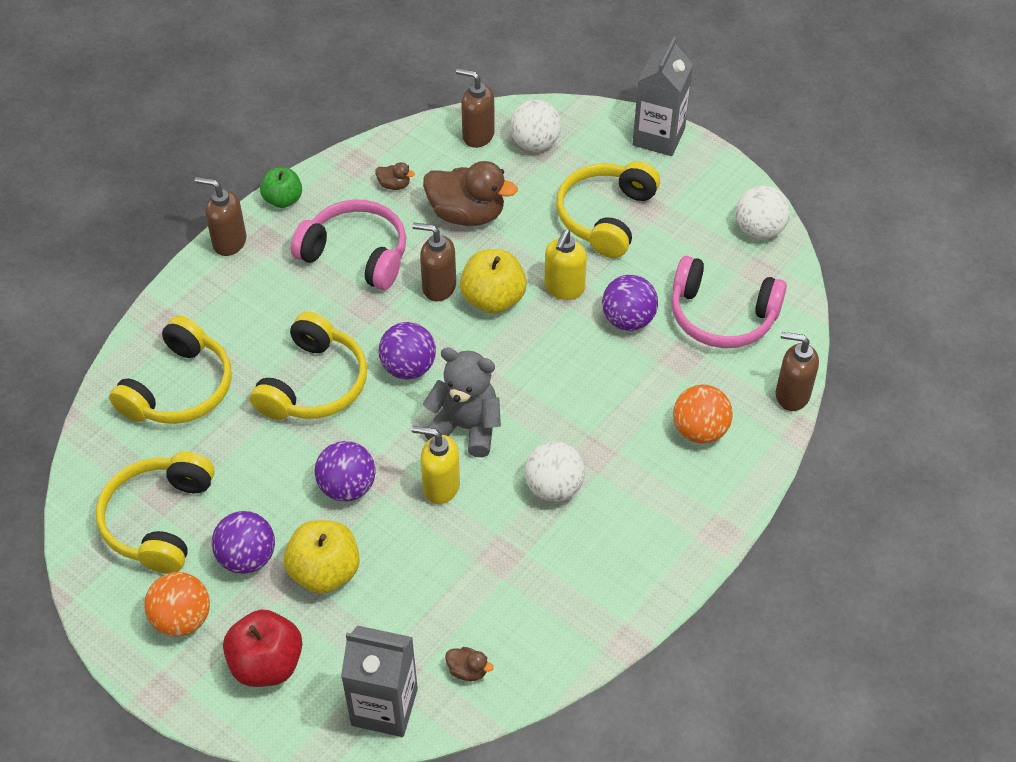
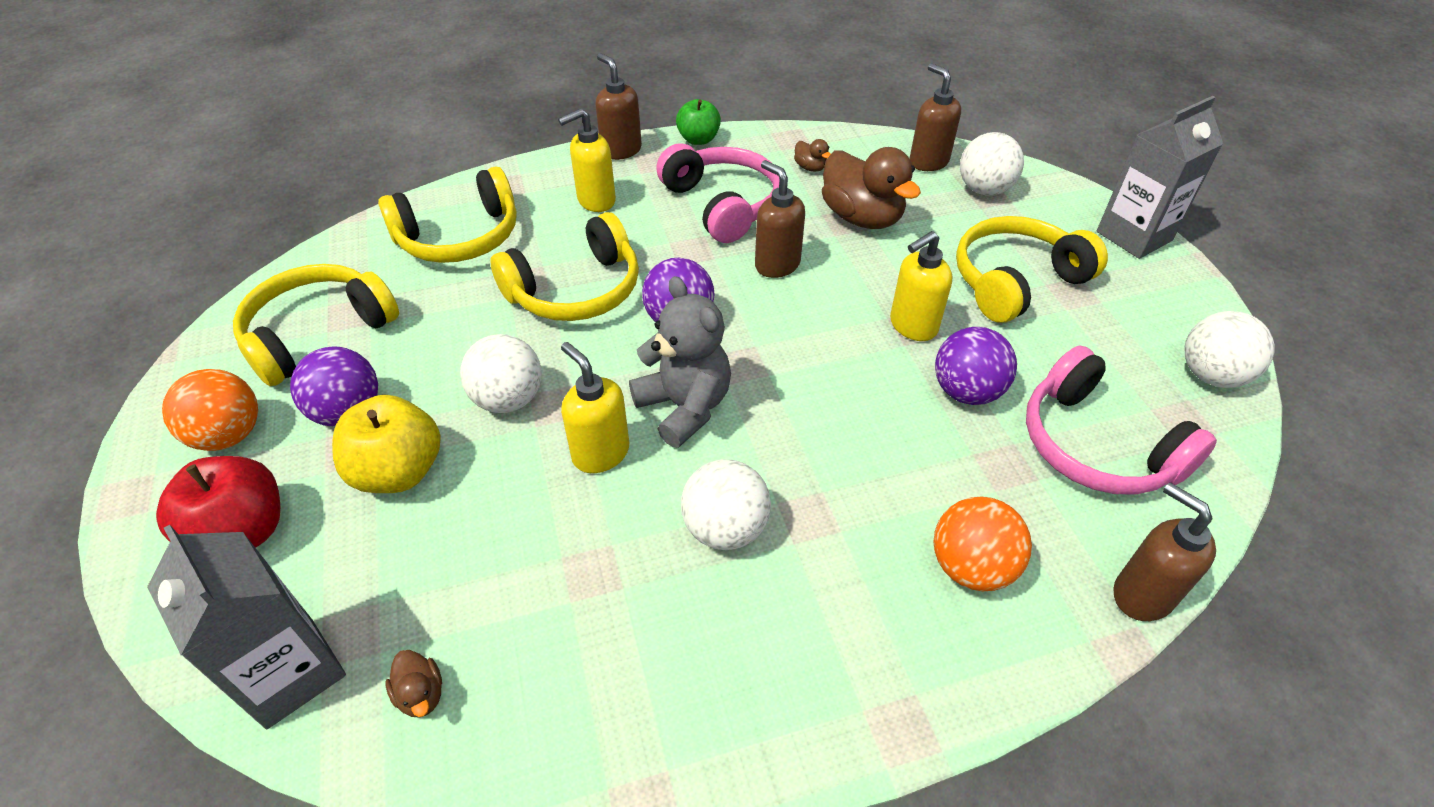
camera: 35 degrees right, 5 degrees down
purple ball [315,441,376,502] -> white ball [460,334,542,413]
yellow apple [460,249,527,314] -> none
none -> yellow soap dispenser [558,108,616,212]

